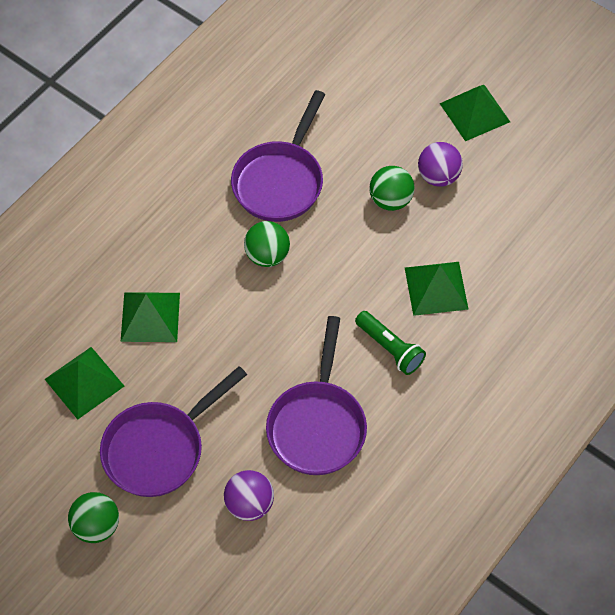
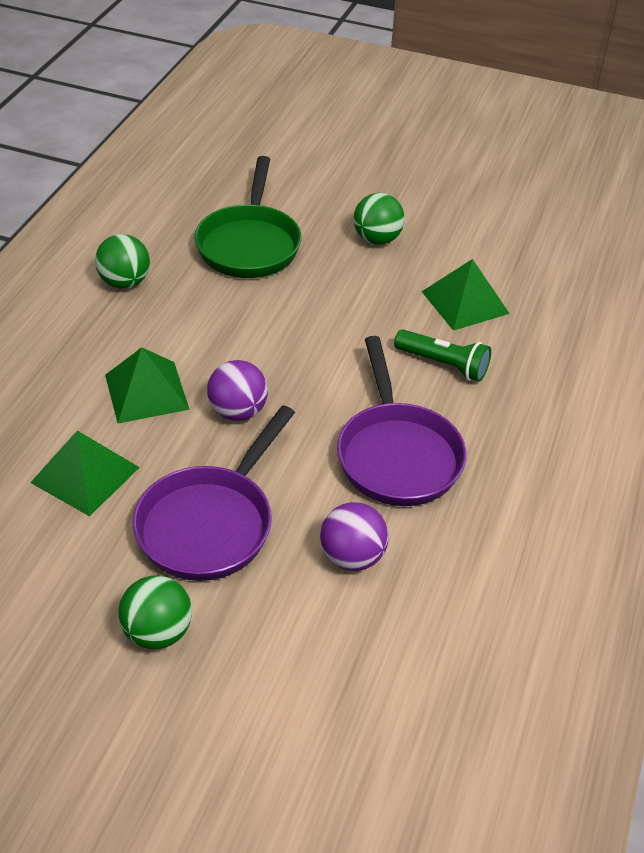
camera: 20 degrees left, 15 degrees down
purple pan [231,90,325,222] -> green pan [194,156,302,278]
green ball [244,221,290,267] -> green ball moved to [95,234,150,289]
purple ball [418,142,463,187] -> purple ball moved to [207,360,268,421]
green pyramid [440,85,510,141] -> none

